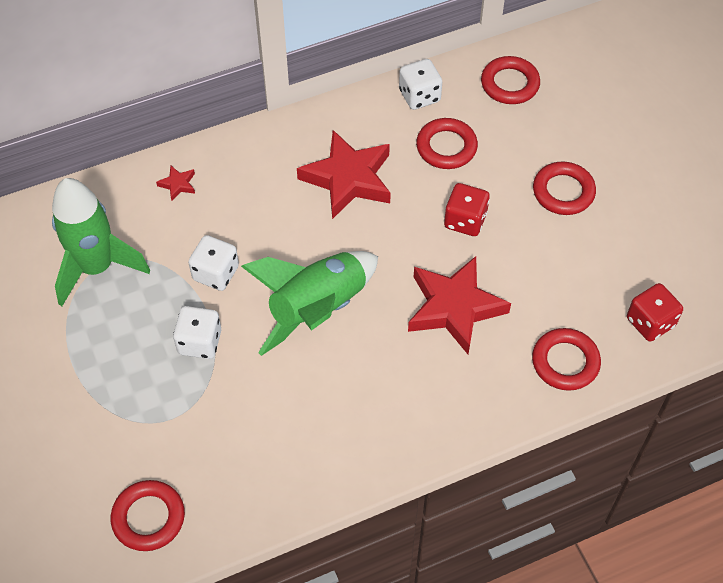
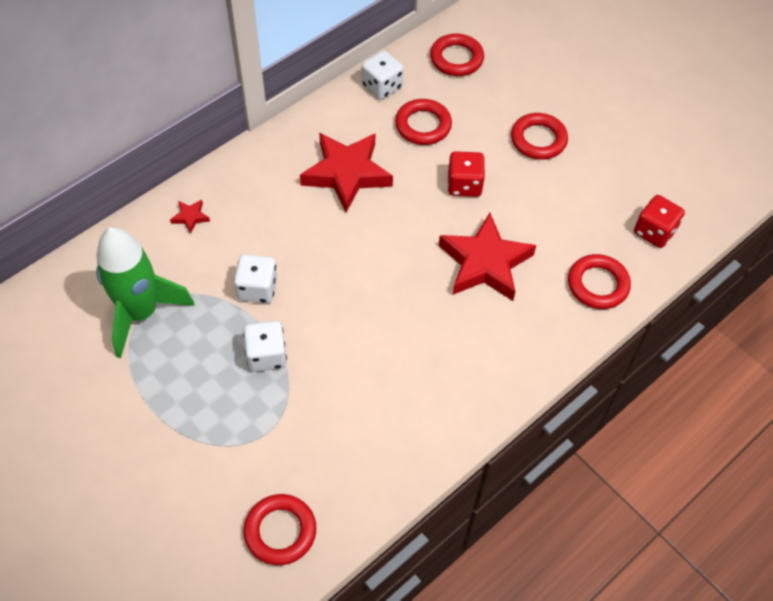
camera: 20 degrees left, 0 degrees up
green rocket [241,251,378,356] -> none

